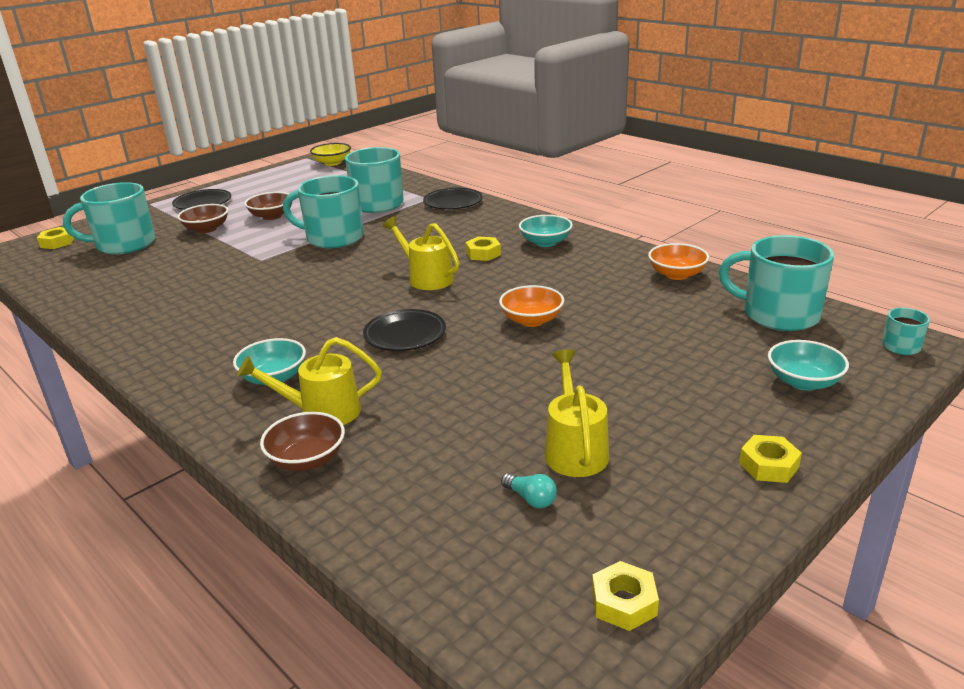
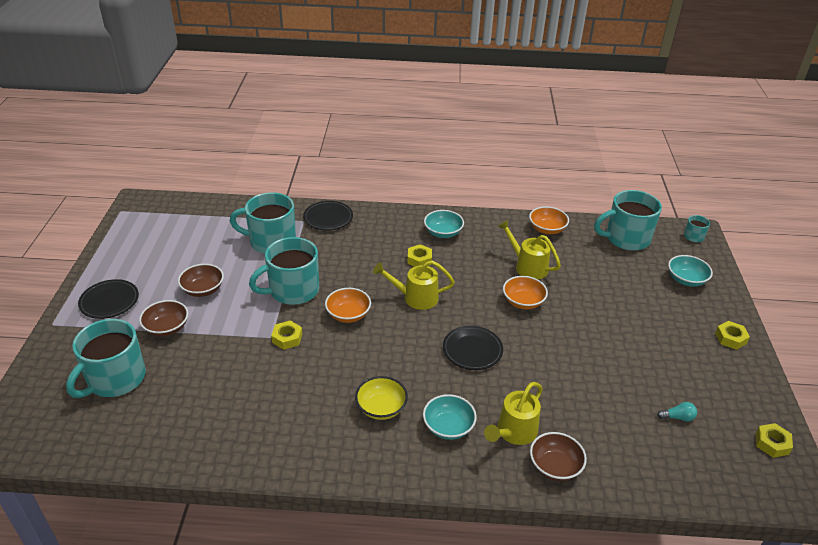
camera: 45 degrees left, 10 degrees up
yellow nut [37,227,74,249] -> yellow nut moved to [271,321,302,350]
yellow bowl [310,143,351,166] -> yellow bowl moved to [355,376,408,420]
yellow watering can [545,349,609,477] -> yellow watering can moved to [498,220,561,280]
none -> orange bowl [325,288,371,323]

